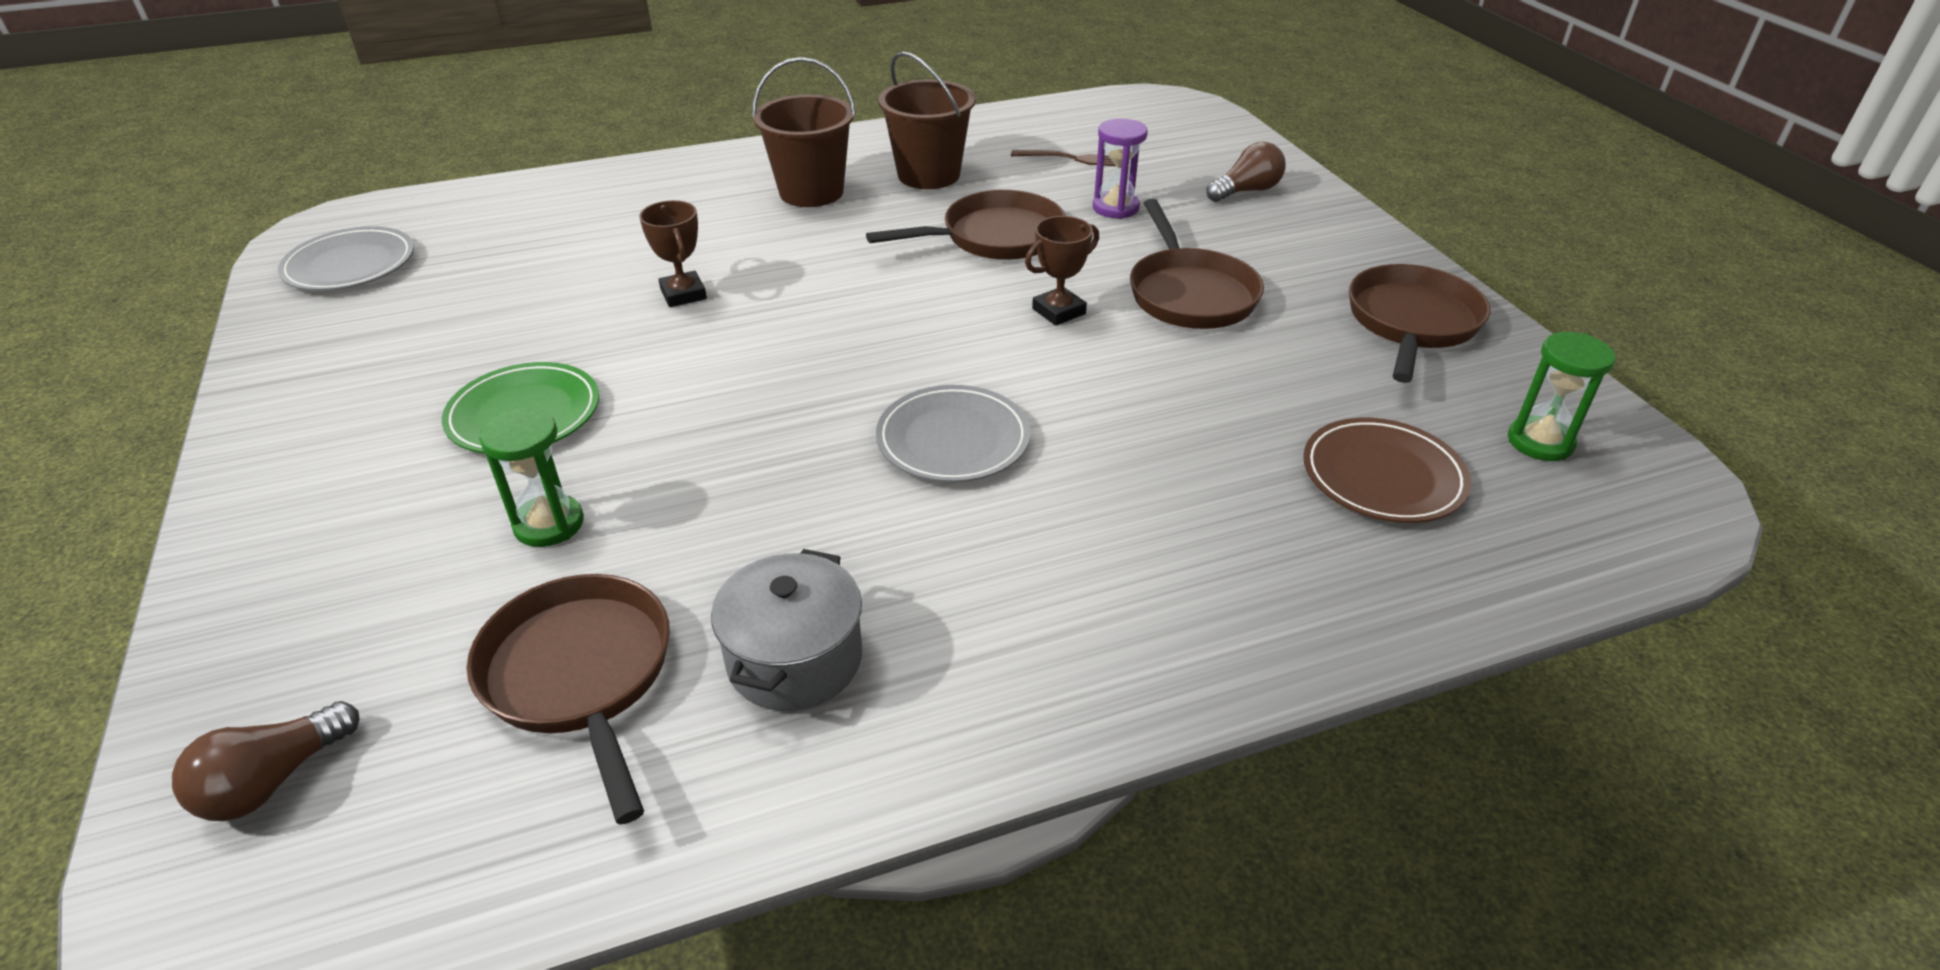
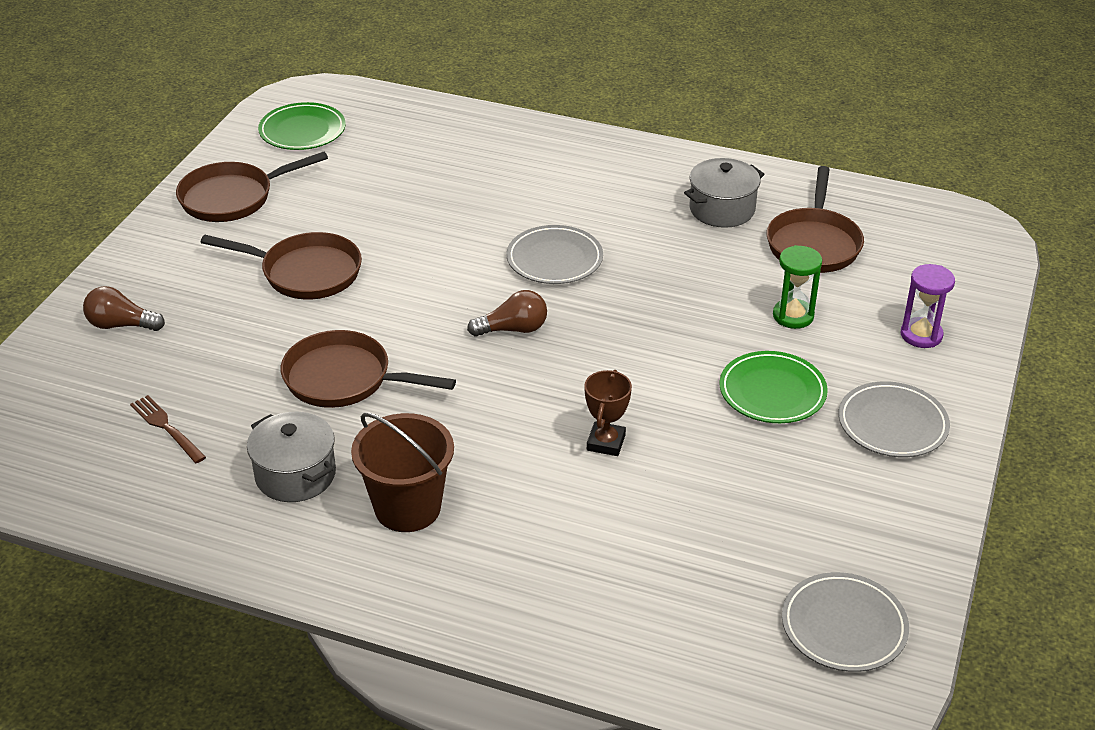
camera: 140 degrees left, 0 degrees up
brown light bulb [172,701,359,821] -> brown light bulb moved to [467,290,547,337]
brown bucket [878,51,976,189] -> grey pot [247,412,336,502]
brown trophy [1025,216,1099,326] -> none
purple hourglass [1093,119,1148,219] -> purple hourglass moved to [901,264,955,348]
brown pan [1130,199,1264,329] -> brown pan turned 75 degrees clockwise [201,232,362,299]
brown plate [1303,418,1471,523] -> none
green hourglass [1508,332,1615,461] -> green plate [258,102,346,150]
none -> grey plate [838,381,950,457]

